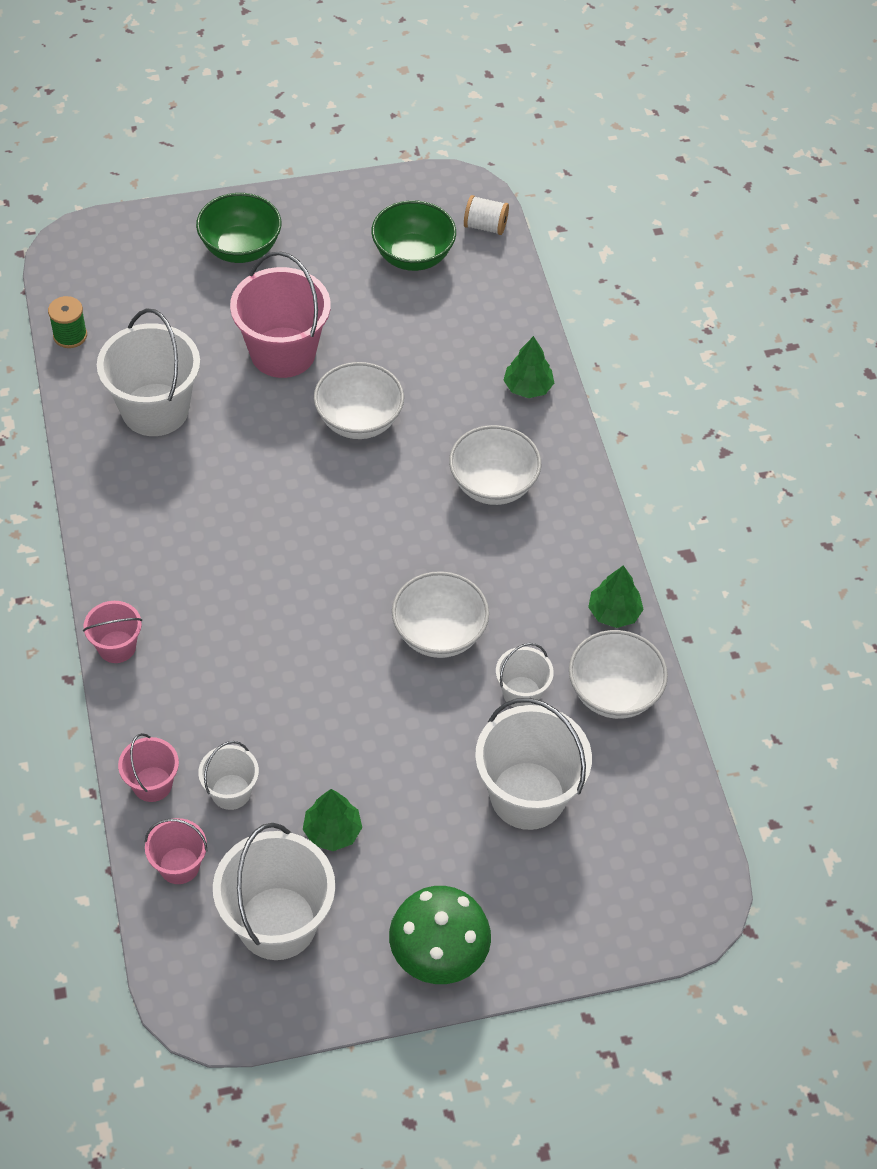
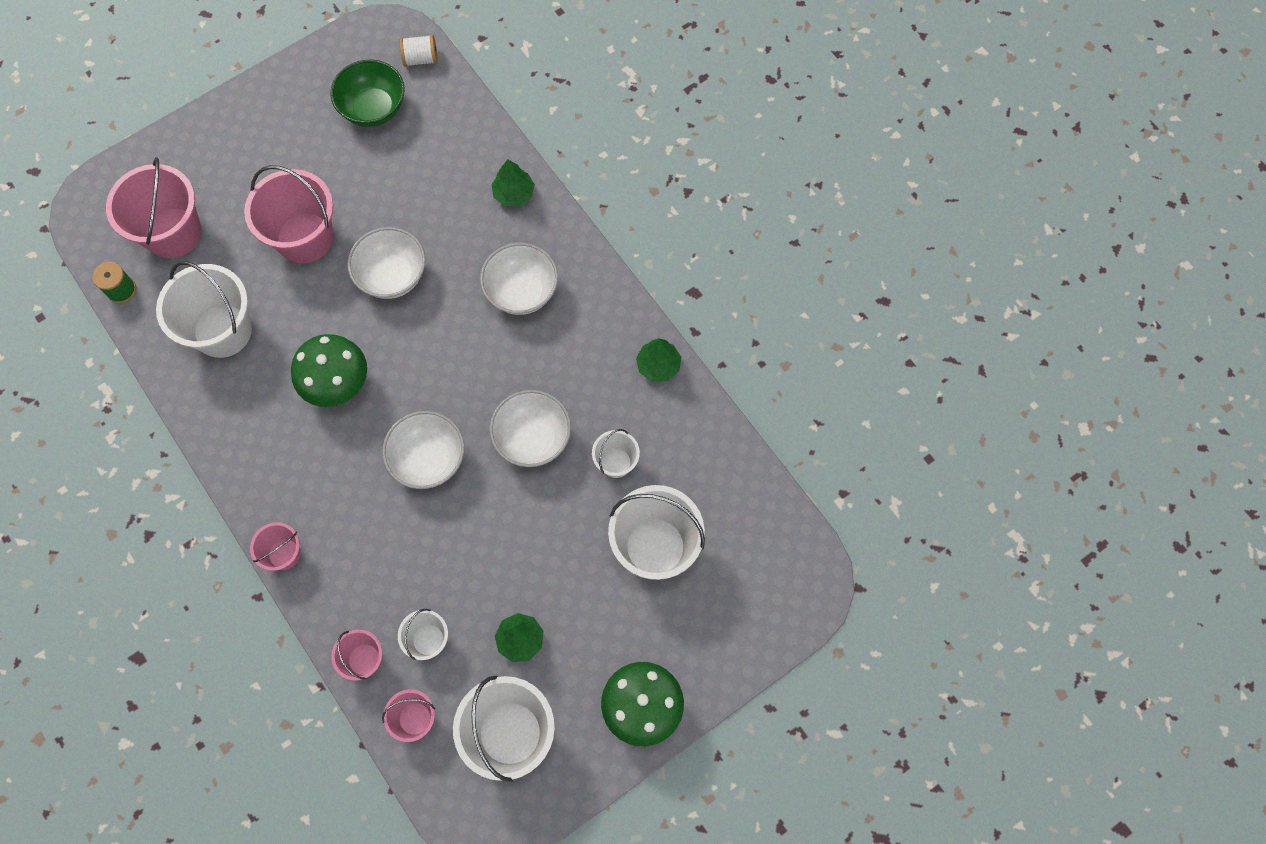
camera: 20 degrees left, 15 degrees up
green bowl [196,193,281,263] -> none
white bowl [569,630,668,719] -> white bowl moved to [382,411,464,489]
none -> pink bucket [106,157,201,258]
none -> green mushroom [291,334,367,407]

